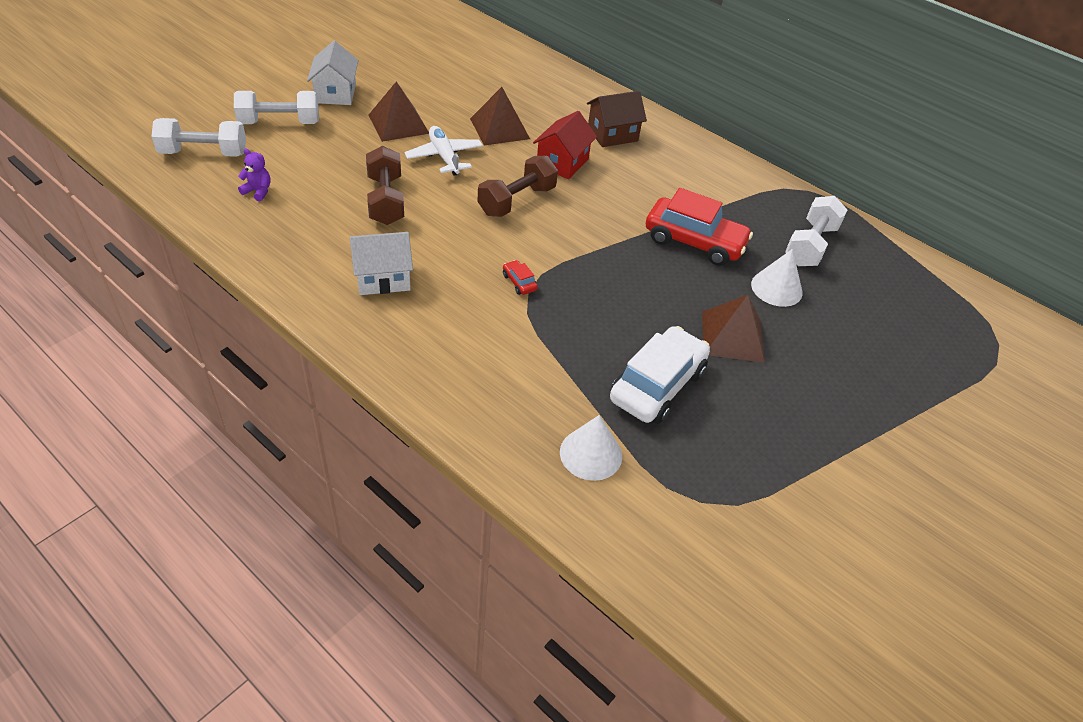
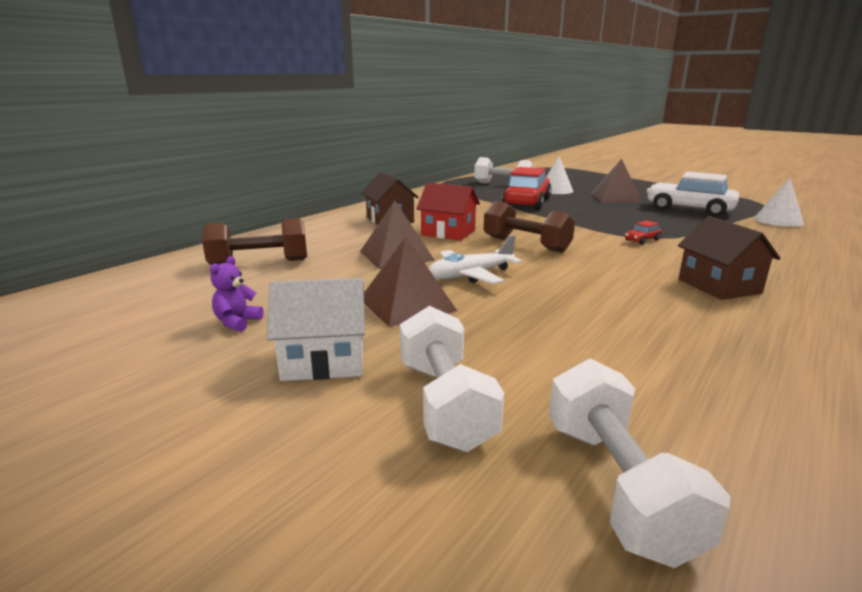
camera: 90 degrees left, 25 degrees down
purple teddy bear [238,149,271,201] -> purple teddy bear moved to [210,256,264,332]
white house [350,232,413,295] -> brown house [678,216,781,300]
brown dumbbell [366,146,404,225] -> brown dumbbell moved to [202,218,307,265]

